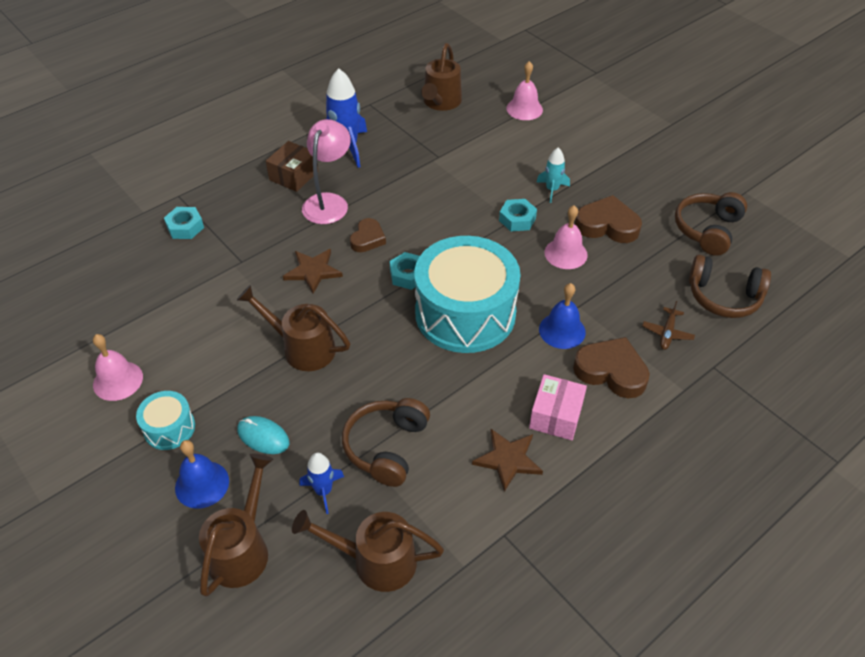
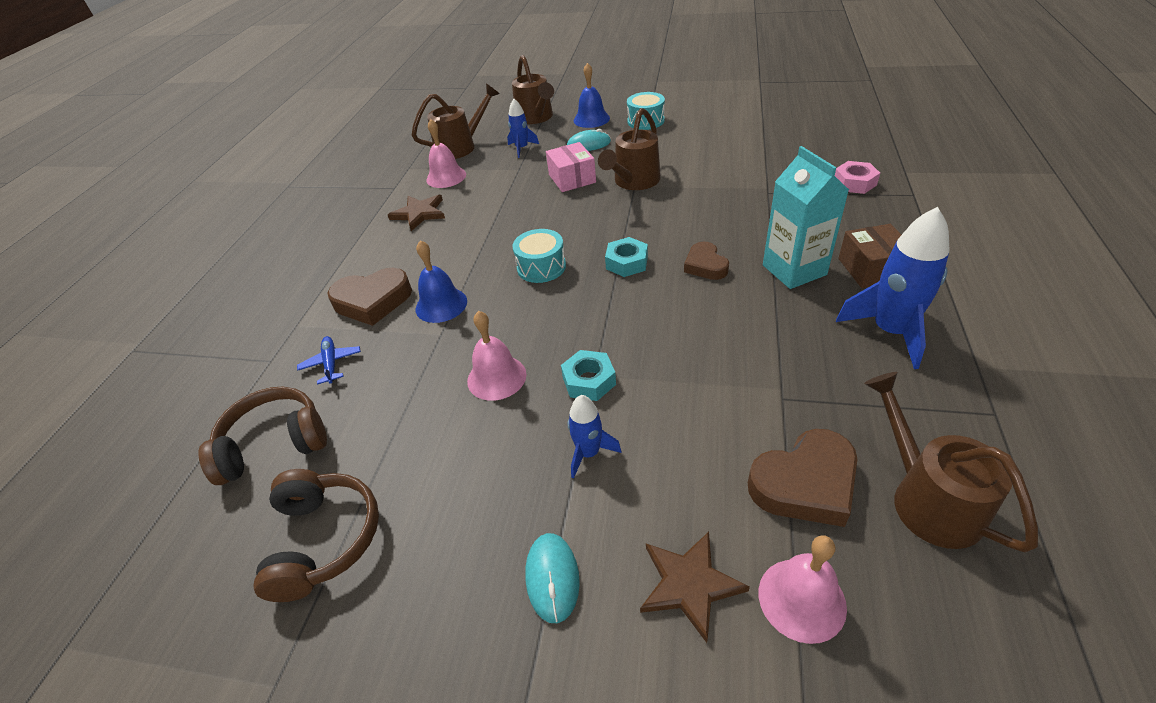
camera: 145 degrees right, 5 degrees down
pink bell [93,334,143,401] -> pink bell moved to [426,119,466,188]
turquoise nut [164,207,204,239] -> pink nut [835,161,880,194]
brown watering can [237,285,350,371] -> brown watering can turned 135 degrees clockwise [598,108,661,190]
brown star [283,249,343,294] -> brown star moved to [640,532,750,643]
pink lamp [302,119,351,224] -> turquoise carton [763,146,849,289]
brown headphones [342,398,430,487] -> none
turquoise drum [414,236,521,353] -> turquoise drum [512,229,566,283], size x0.45
pink box [529,374,587,440] -> pink box moved to [546,142,596,192]
turquoise rocket [537,148,570,203] -> blue rocket [568,395,621,478]
brown heart [575,195,642,243] -> brown heart moved to [748,429,857,527]
brown plane [642,301,695,350] -> blue plane [297,336,361,385]
none -> turquoise mouse [525,533,580,623]

